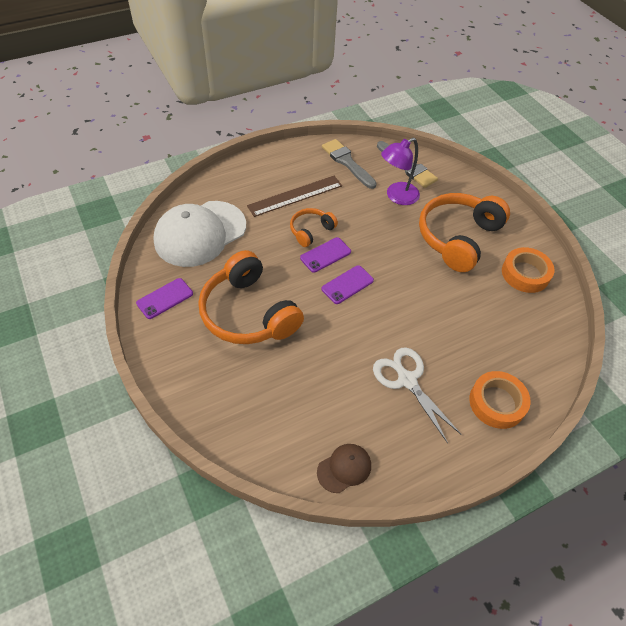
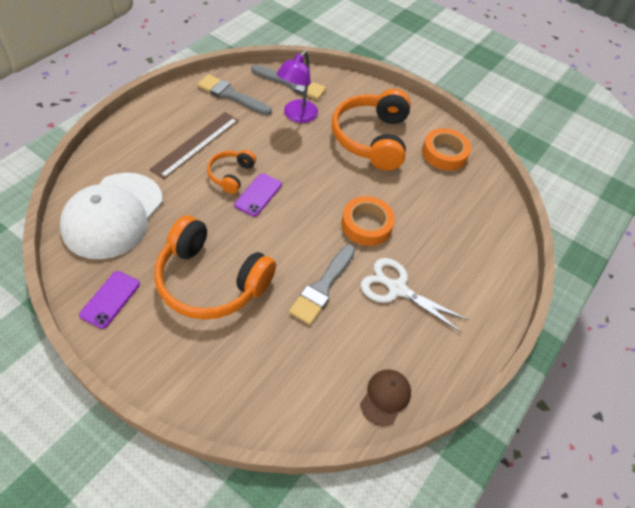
camera: 30 degrees left, 0 degrees up
purple phone [322,265,374,304] -> none
orange tape [469,371,531,429] -> orange tape moved to [341,196,395,246]
none -> grey brush [289,244,356,325]

